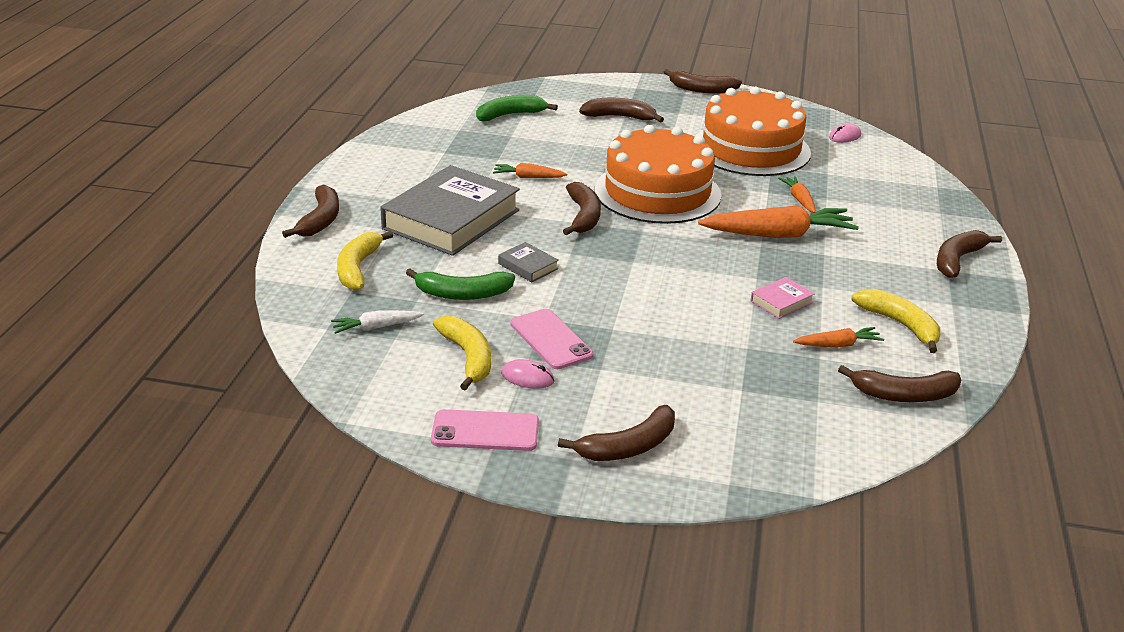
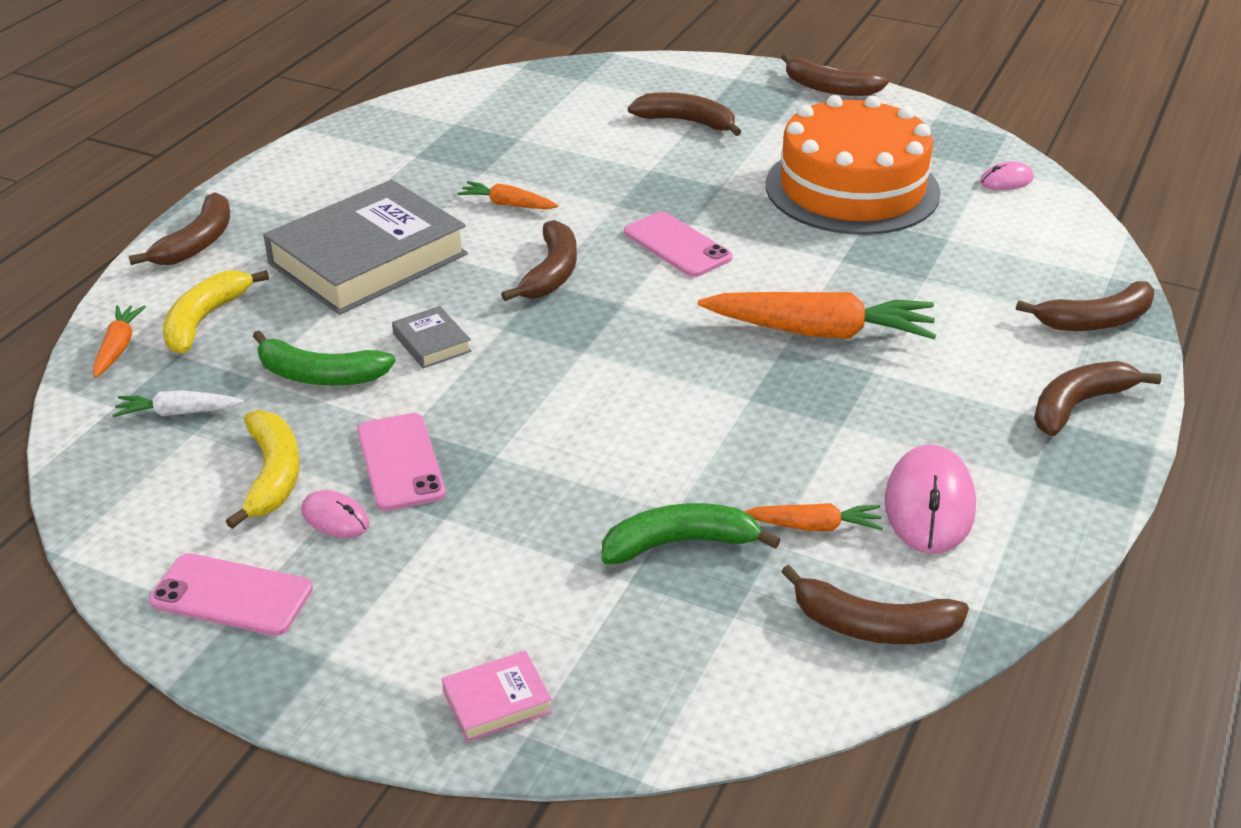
camera: 15 degrees right, 5 degrees up
green banana [476,95,558,121] -> green banana moved to [602,503,780,565]
brown banana [558,405,675,461] -> brown banana moved to [1016,281,1154,331]
orange cake [595,125,721,224] -> pink phone [624,211,732,277]
pink book [750,277,814,319] -> pink book moved to [442,650,552,742]
orange carrot [778,176,816,213] -> orange carrot moved to [93,305,146,378]
yellow banana [851,289,940,353] -> pink mouse [885,445,976,554]

